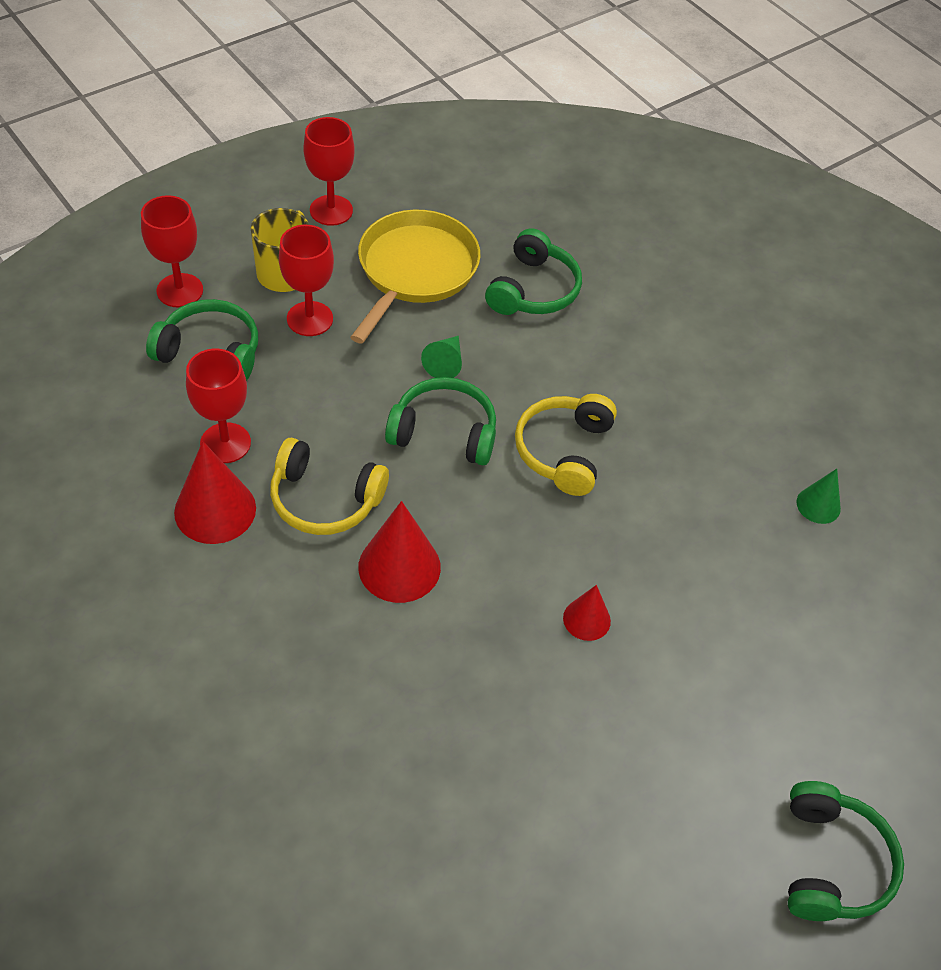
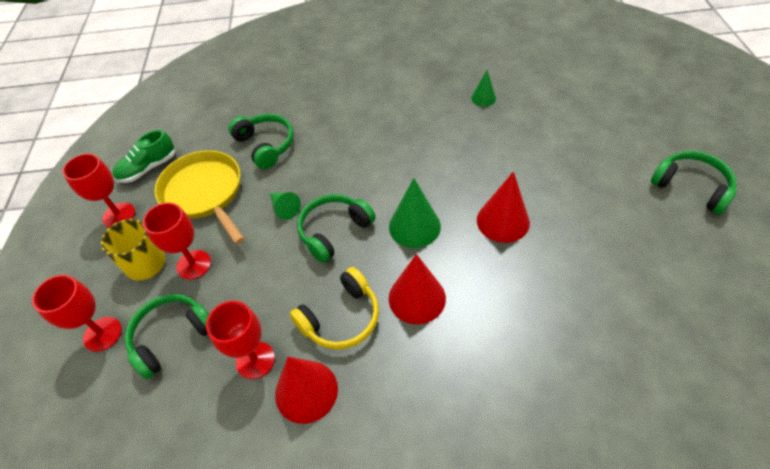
camera: 50 degrees left, 0 degrees up
yellow headphones [515,394,617,496] -> none
red cone [563,585,611,641] -> red cone [477,171,530,243], size x1.75
none -> green shoe [112,130,175,183]
none -> green cone [389,178,441,248]

